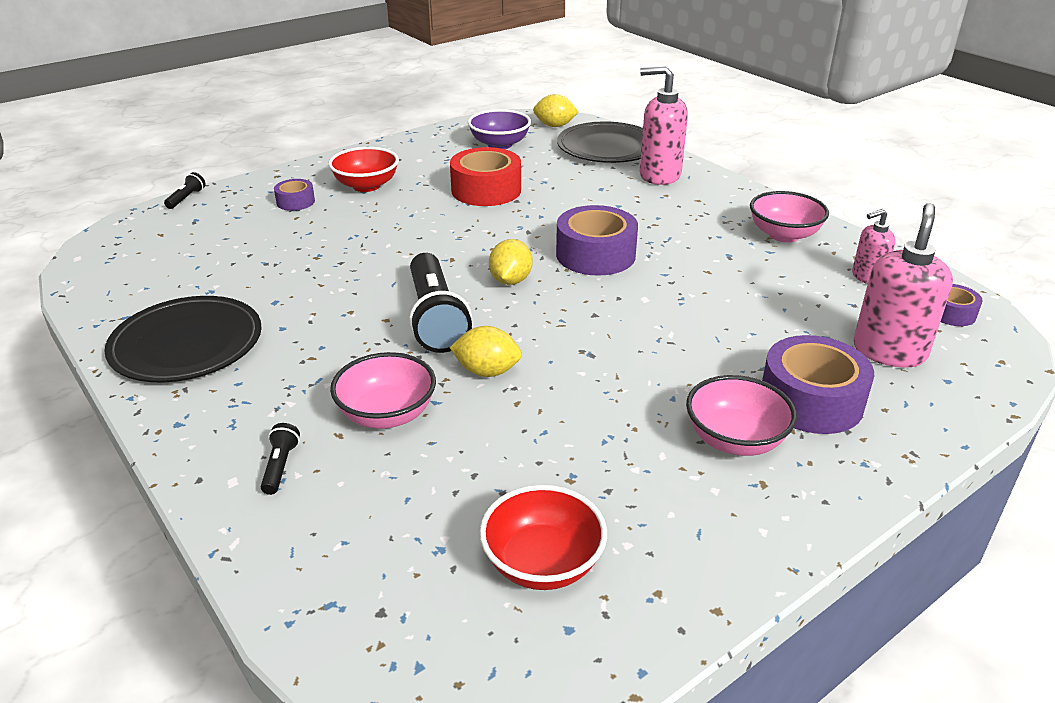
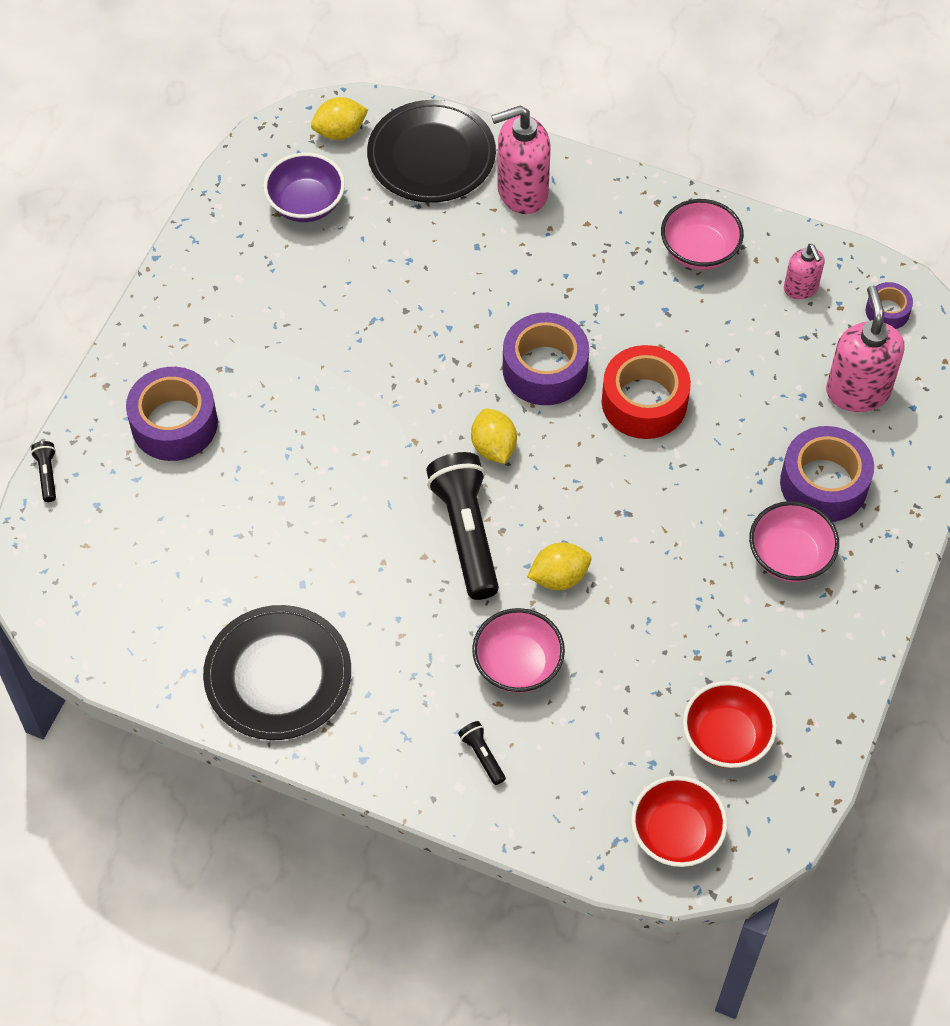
camera: 30 degrees left, 25 degrees up
purple tape [274,179,315,211] -> purple tape [126,367,218,461], size x1.91
red bowl [328,147,399,192] -> red bowl moved to [631,776,727,867]
black flashlight [409,253,472,353] -> black flashlight turned 150 degrees counterclockwise [426,452,499,600]
red tape [450,147,521,206] -> red tape moved to [602,345,691,439]
pink soap dispenser [852,209,896,284] -> pink soap dispenser turned 60 degrees counterclockwise [784,244,825,299]

